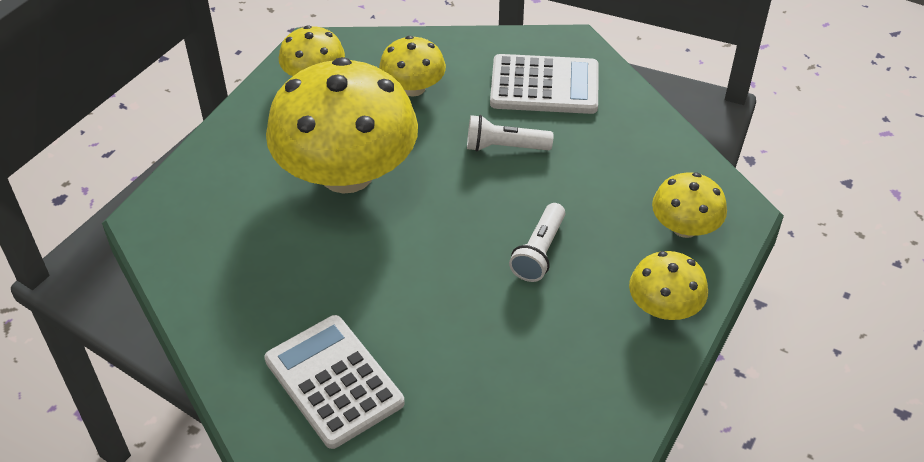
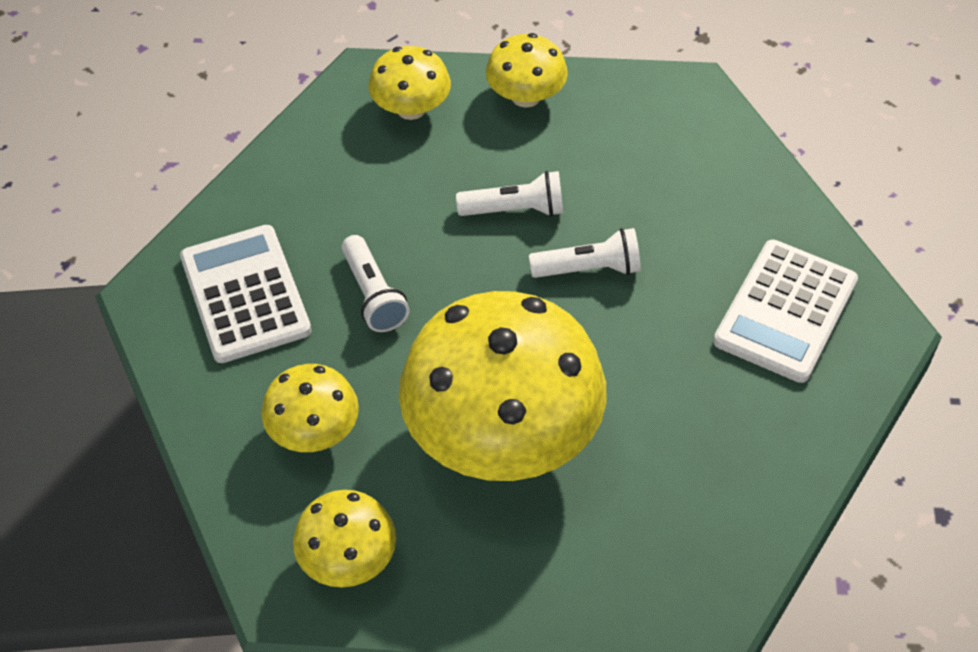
camera: 115 degrees left, 5 degrees up
none -> white flashlight [529,228,641,278]

